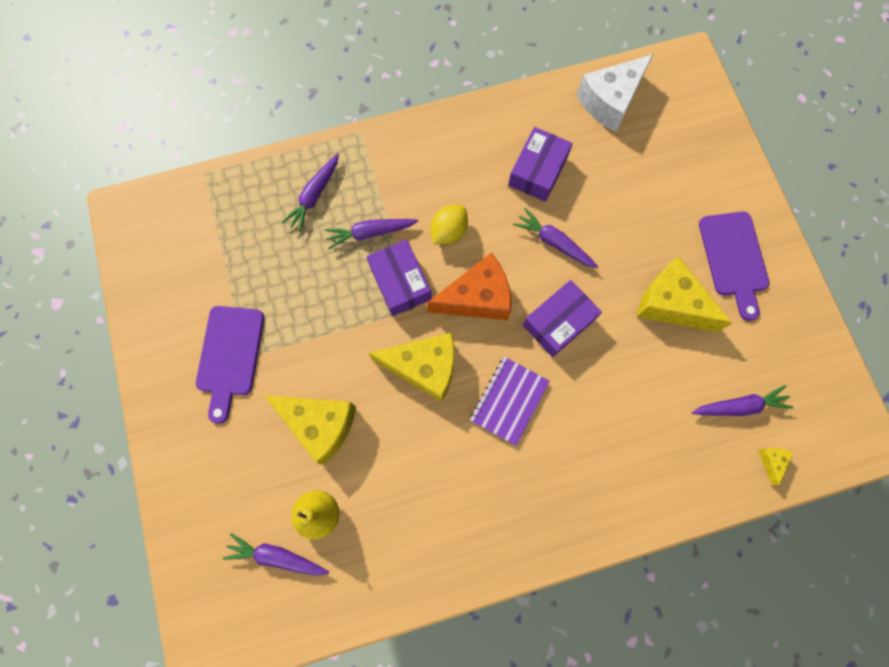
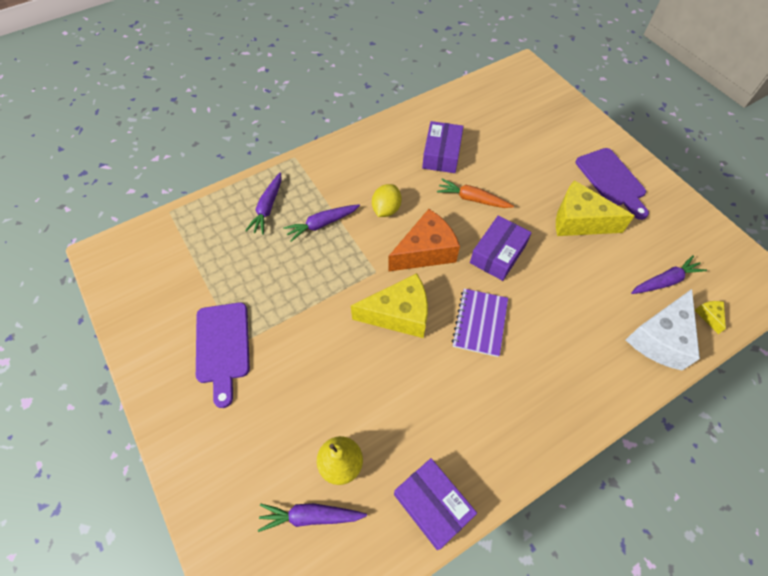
camera: 15 degrees left, 15 degrees down
yellow cheese [264,395,356,465] -> none
purple box [366,239,432,316] -> purple box moved to [394,458,477,550]
purple carrot [513,208,598,268] -> orange carrot [437,179,514,208]
white cheese [577,54,653,132] -> white cheese moved to [626,289,700,370]

